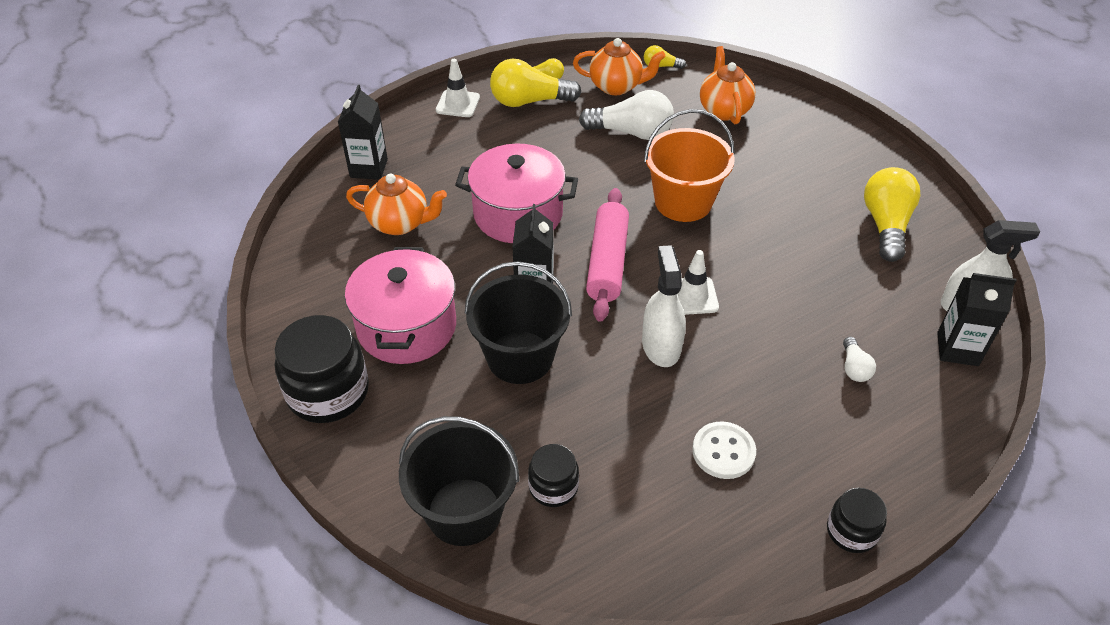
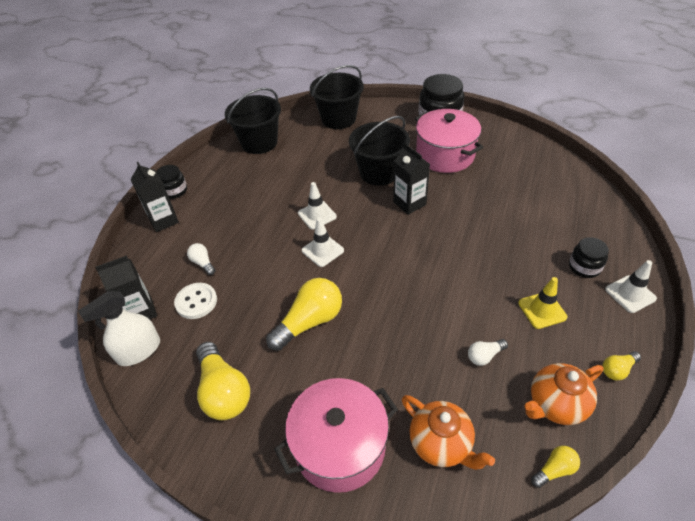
camera: 145 degrees right, 0 degrees up
black carton [338,85,388,180] -> black carton moved to [130,162,179,232]
orange teapot [346,174,447,235] -> none
pink pot [455,144,578,243] -> pink pot moved to [274,378,398,493]
yellow light bulb [490,59,582,107] -> yellow light bulb moved to [266,278,342,351]
black jar [528,444,579,507] -> black jar moved to [569,237,609,278]
white light bulb [579,90,674,140] -> white light bulb [468,339,508,366], size x0.49
pink rolling pin [586,188,629,322] -> none
white spray bottle [642,245,686,367] -> white traffic cone [298,182,337,229]
orange bucket [644,109,735,222] -> none
white button [692,421,756,479] -> white button moved to [174,283,217,319]
none -> black bucket [225,88,281,154]
none -> yellow traffic cone [518,277,568,329]

